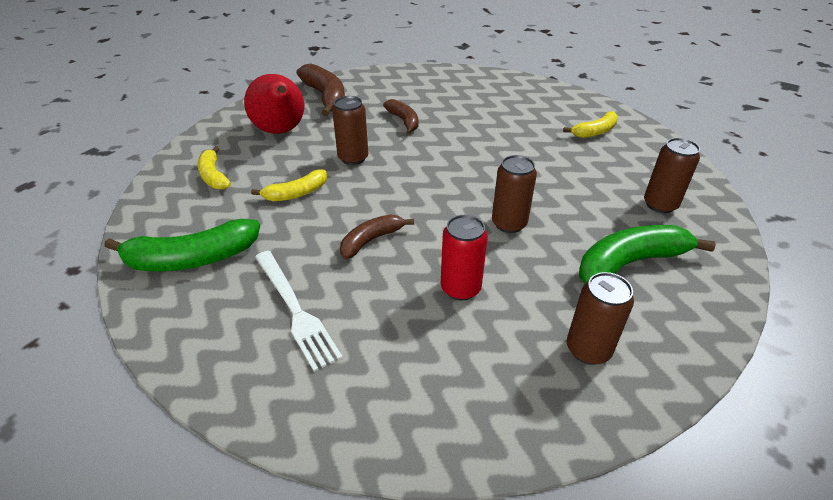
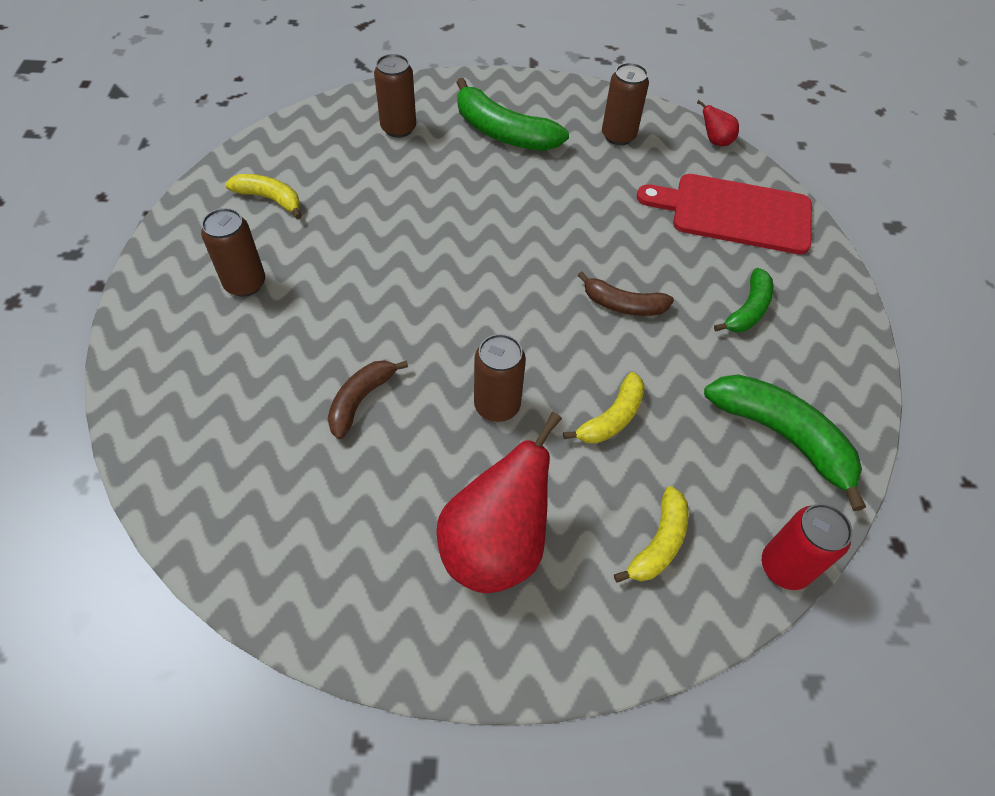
camera: 125 degrees left, 15 degrees up
yellow banana [251,169,327,201] -> yellow banana turned 105 degrees clockwise [563,372,645,443]
white fork [255,251,343,372] -> green banana [714,268,773,332]
brown banana [296,64,345,116] -> none
red can [441,215,488,300] -> red can moved to [762,504,853,590]
brown can [492,155,537,233] -> brown can moved to [201,208,265,297]
none -> red cutting board [637,174,812,255]
none -> red pear [697,100,739,146]

